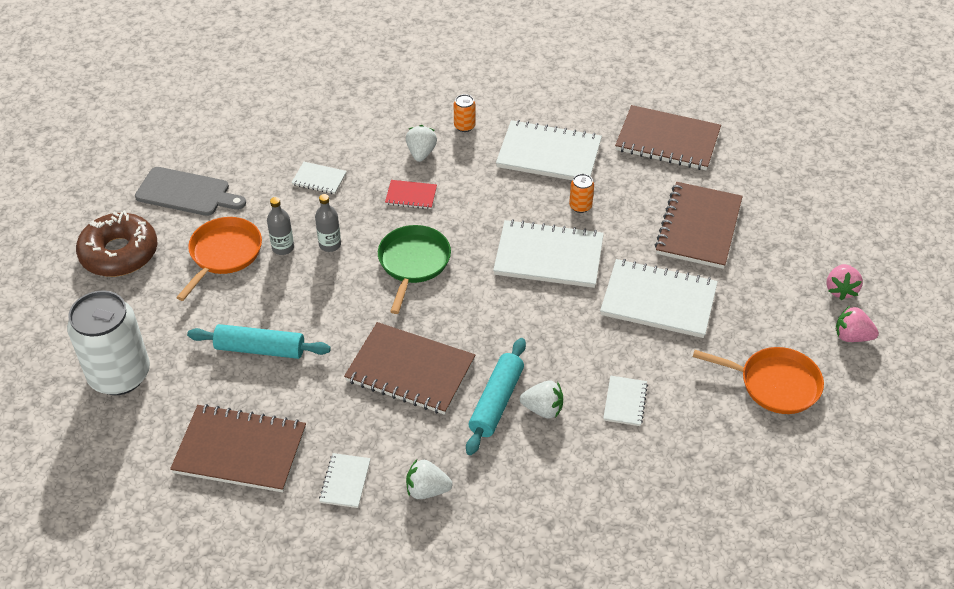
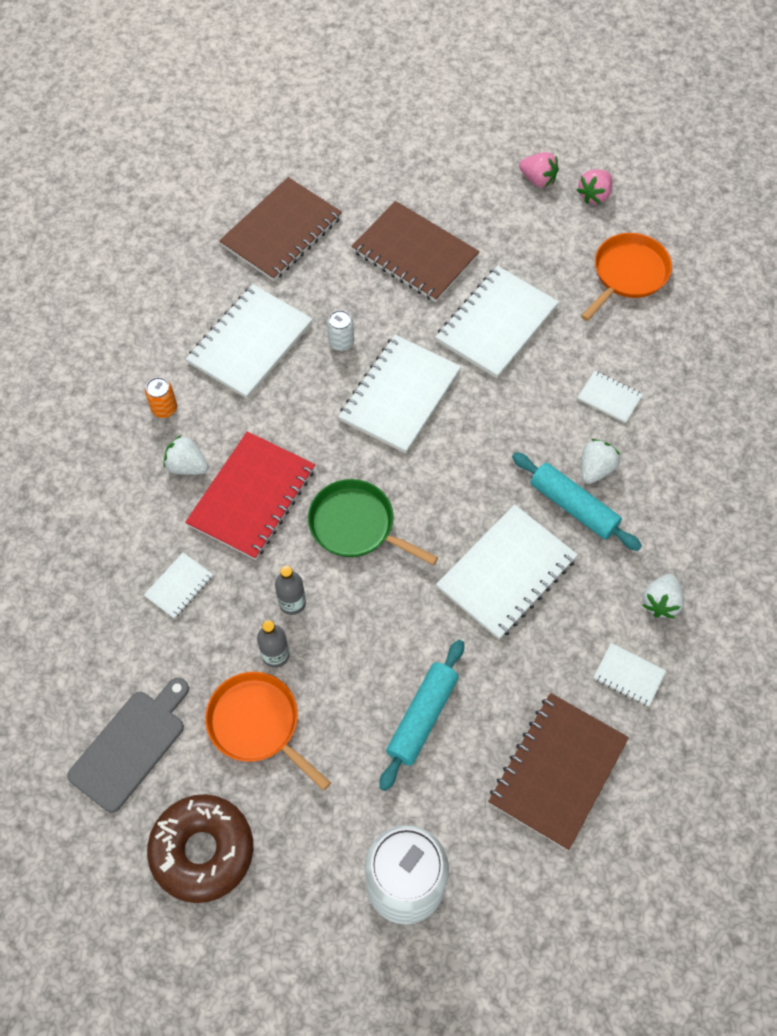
camera: 70 degrees left, 15 degrees up
brown notebook [344,322,475,415] -> white notebook [436,504,578,640]
red notebook [385,180,437,209] -> red notebook [185,431,315,560], size x2.06
orange can [569,174,594,213] -> white can [327,310,354,351]

